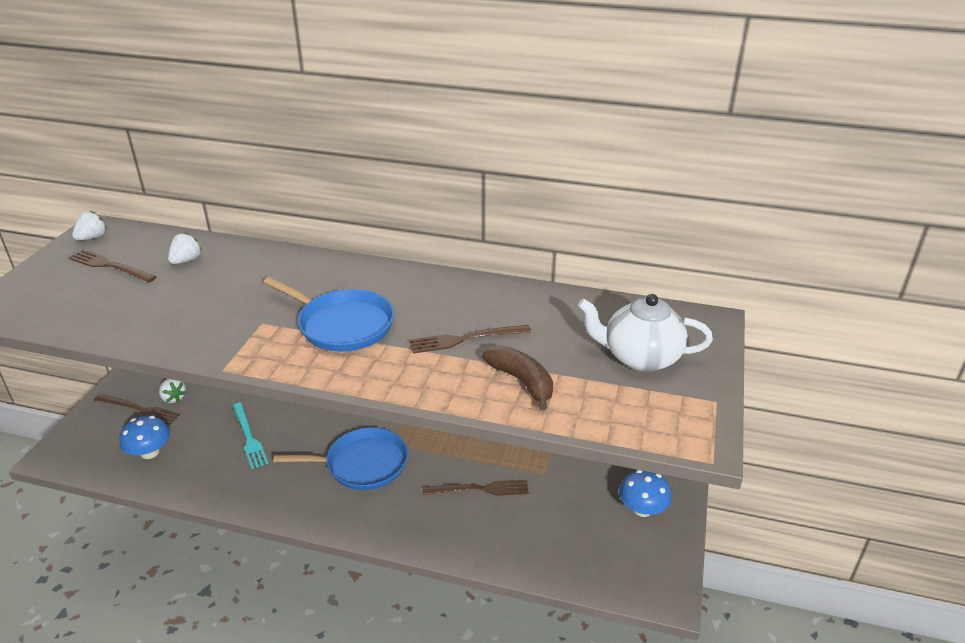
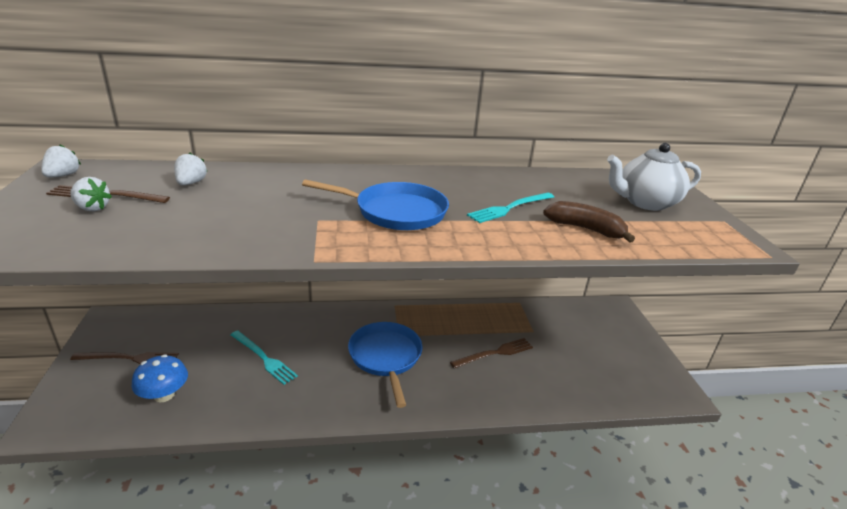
camera: 25 degrees left, 5 degrees down
white strawberry [159,379,187,403] -> white strawberry moved to [70,177,112,211]
blue pan [273,428,408,490] -> blue pan turned 75 degrees counterclockwise [348,322,422,408]
brown fork [410,325,531,354] -> turquoise fork [467,192,554,223]
blue mushroom [619,470,672,517] -> none

